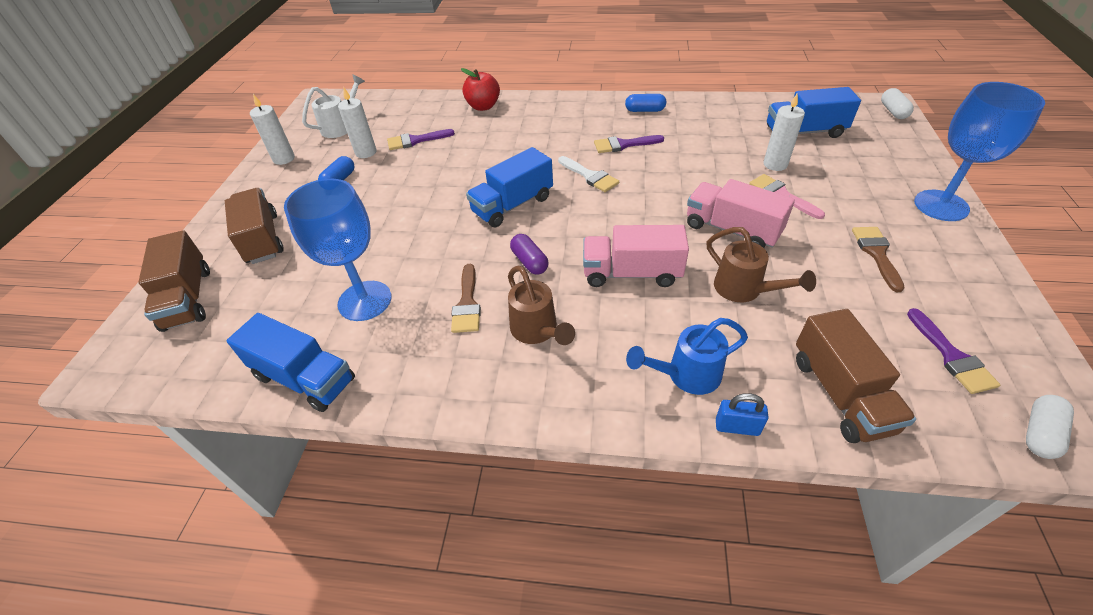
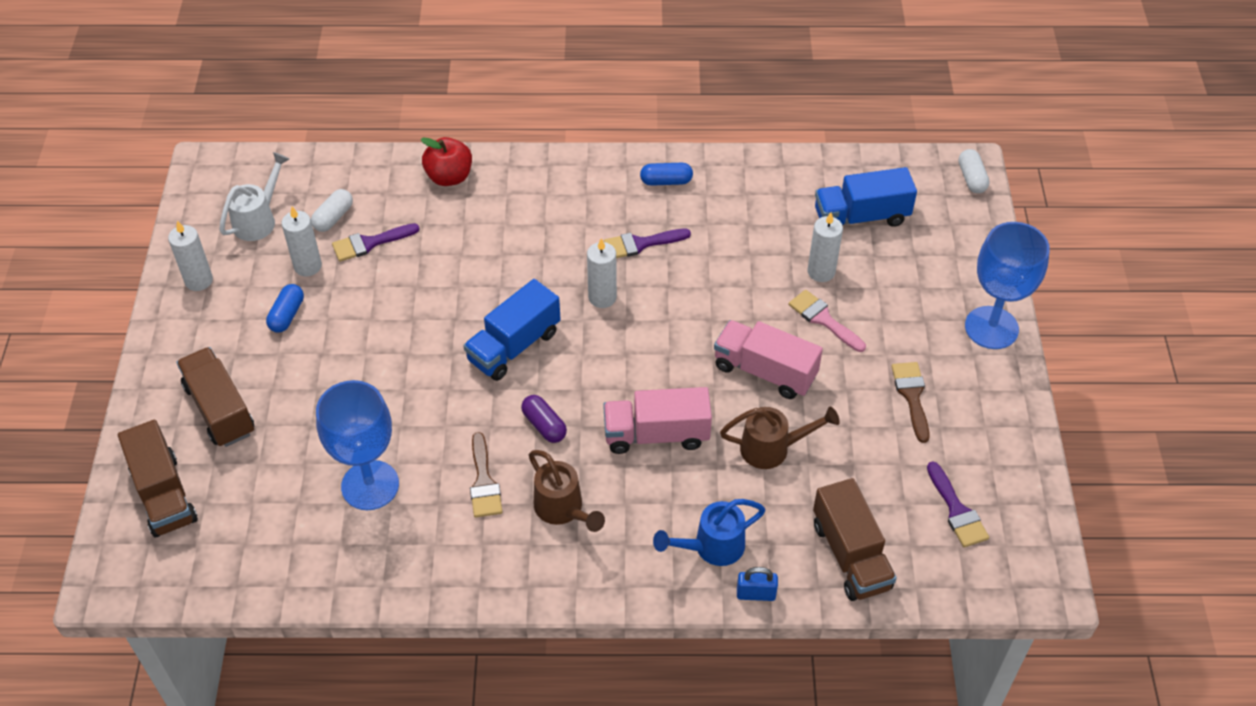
camera: 10 degrees left, 5 degrees up
blue truck [226,313,355,412] -> none
white brush [558,156,619,192] -> white candle [587,238,617,308]
brown watering can [707,227,816,302] -> brown watering can turned 45 degrees counterclockwise [720,406,840,469]
white capsule [1026,395,1074,459] -> white capsule moved to [311,189,353,232]

